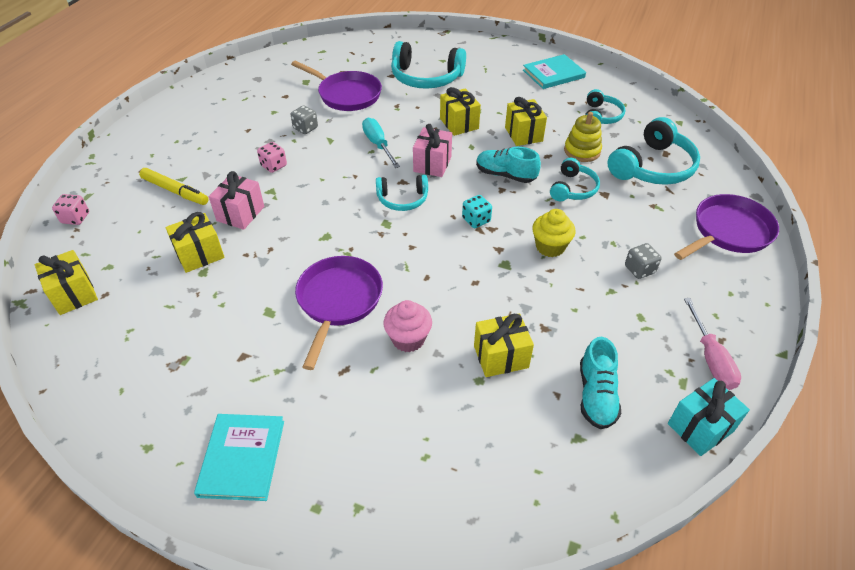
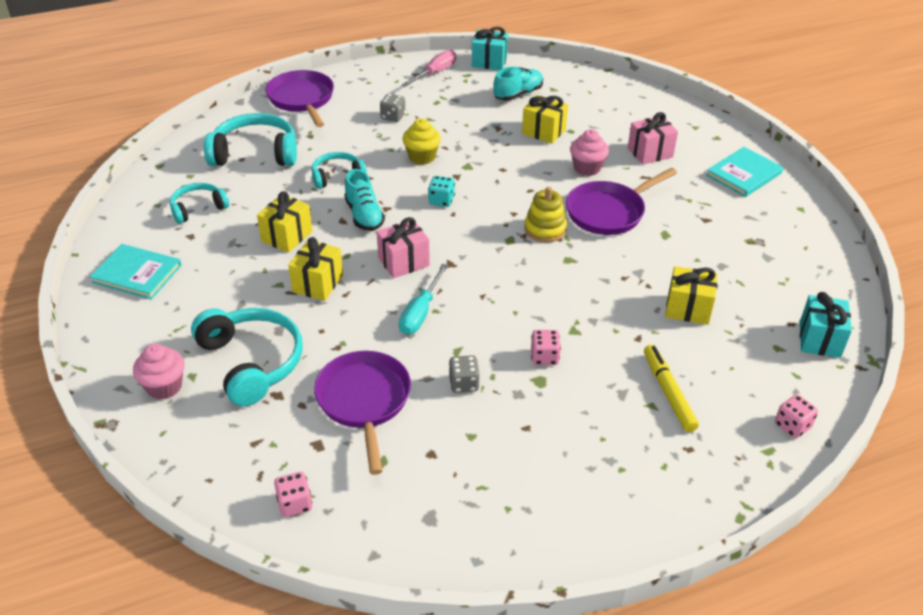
camera: 135 degrees left, 5 degrees down
yellow gift [35,250,98,315] -> turquoise gift [800,292,852,358]
pink gift [209,171,264,230] -> pink gift moved to [628,112,678,165]
turquoise headphones [376,175,428,211] -> none
yellow stacking toy [564,112,602,162] -> yellow stacking toy moved to [524,187,567,243]
purple pan [674,194,779,260] -> purple pan turned 60 degrees clockwise [266,70,334,127]
none -> pink cupcake [133,344,184,400]
none -> pink dice [274,472,312,517]

